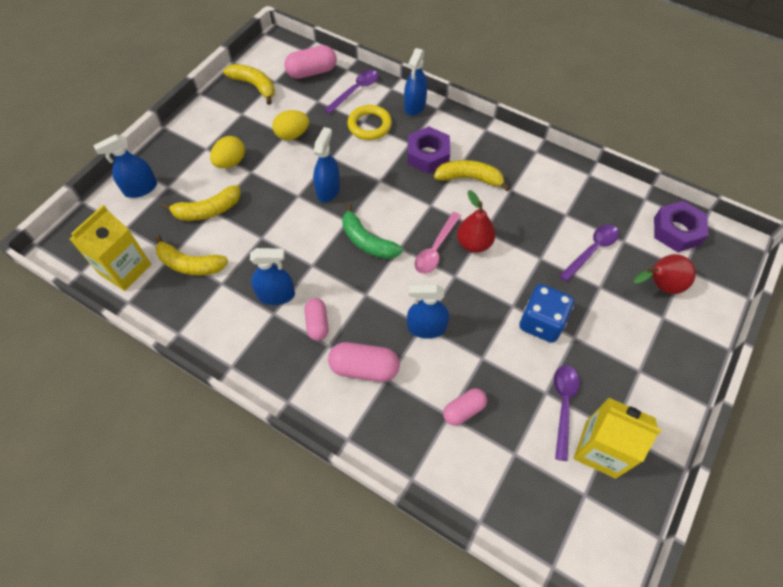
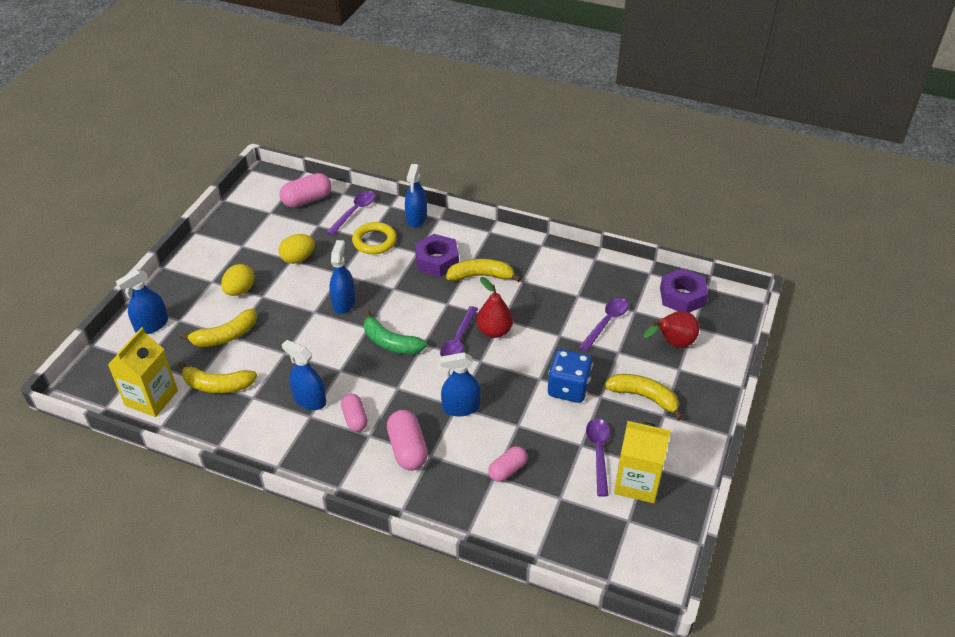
camera: 10 degrees left, 15 degrees down
yellow banana [223,64,275,105] -> yellow banana moved to [604,374,683,420]
blue spray bottle [250,248,295,305] -> blue spray bottle turned 135 degrees counterclockwise [282,340,326,410]
pink capsule [328,342,400,382] -> pink capsule turned 75 degrees clockwise [387,410,428,471]
pink spoon [414,212,461,274] -> purple spoon [440,306,478,356]

